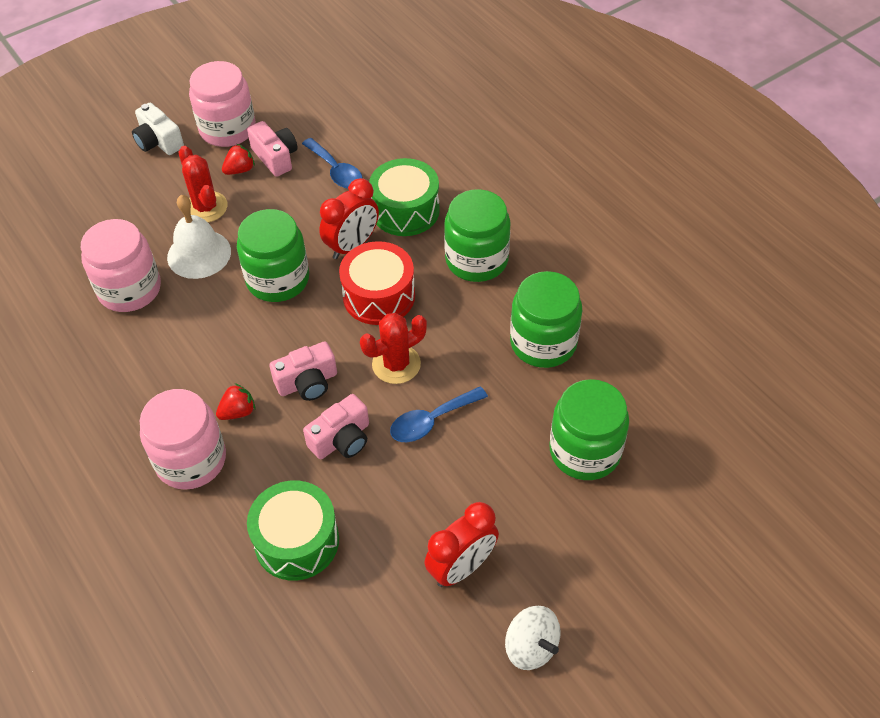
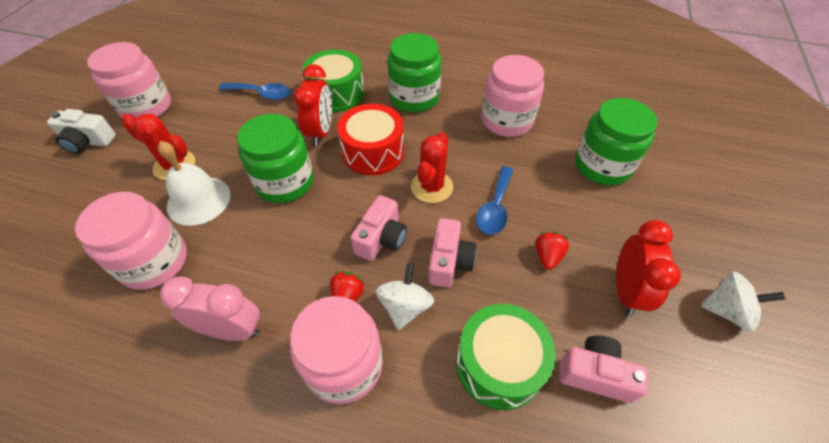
camera: 40 degrees left, 0 degrees up
red strawberry [222,144,255,175] -> red strawberry moved to [535,232,569,270]
pink camera [247,121,298,177] -> pink camera moved to [559,336,648,403]
green jar [510,271,582,368] -> pink jar [481,55,544,137]
none -> pink clock [160,276,260,341]
none -> white spinning top [376,263,434,330]

